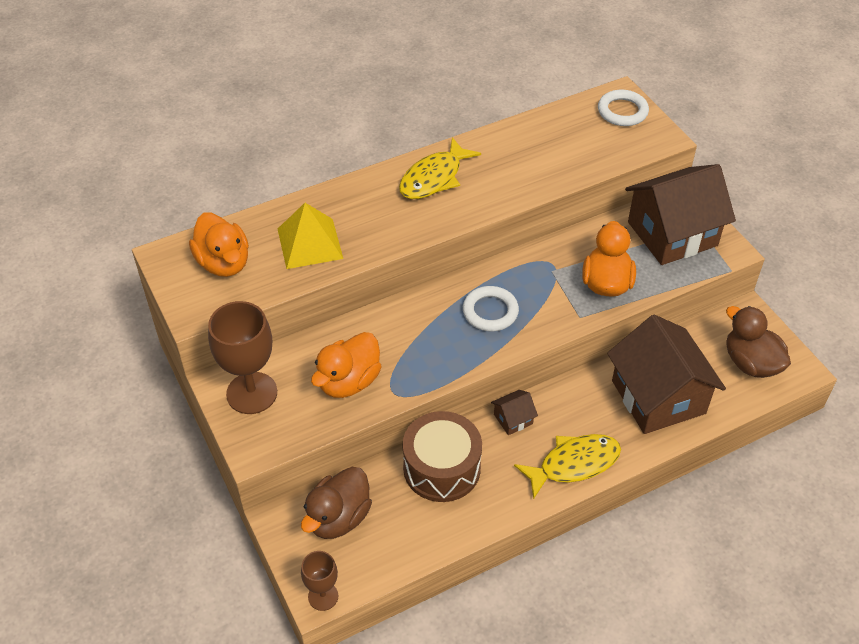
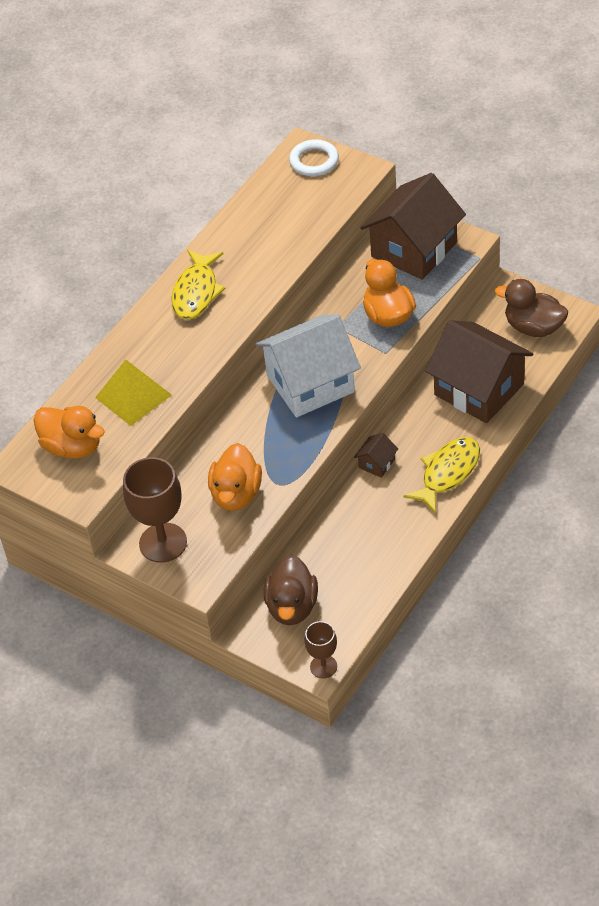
camera: 25 degrees left, 0 degrees up
brown drum [403,411,482,502] -> none
white ring [463,286,519,331] -> white house [255,314,361,418]

